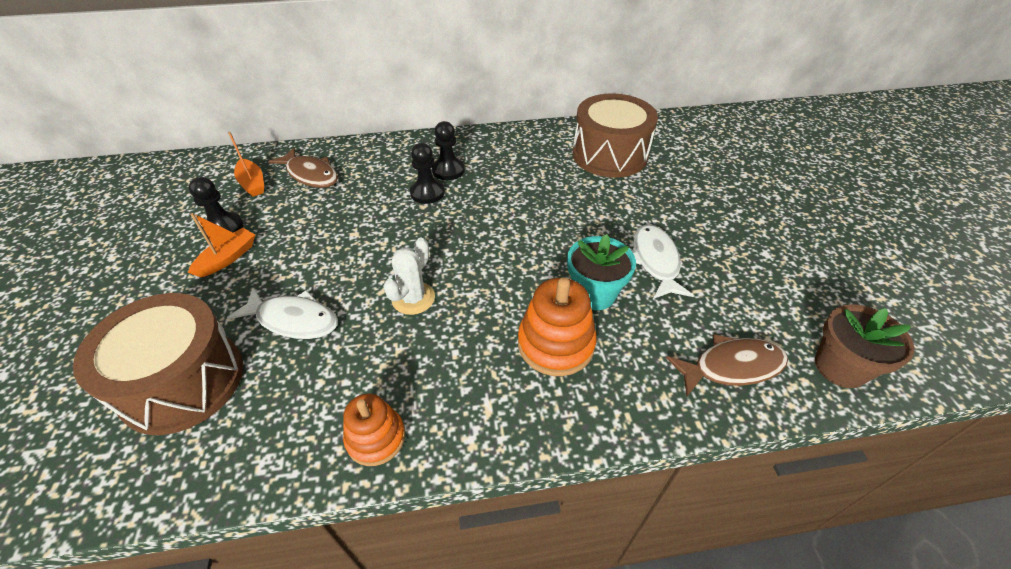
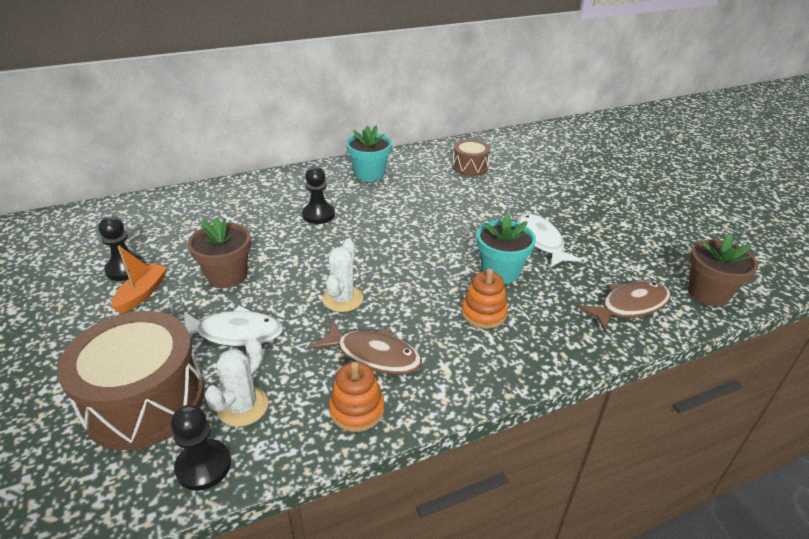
camera: 15 degrees left, 10 degrees down
orange boat [228,132,264,196] -> none
brown fish [268,147,338,188] -> brown fish moved to [311,320,422,375]
black pawn [432,121,465,180] -> black pawn moved to [171,405,231,491]
orange stacking toy [518,278,597,376] -> orange stacking toy [461,268,508,329], size x0.67
brown drum [572,93,658,178] -> brown drum [452,139,490,176], size x0.53
none -> brown flower pot [188,217,251,288]
none -> white cactus [205,337,268,427]
none -> turquoise flower pot [346,125,392,182]

